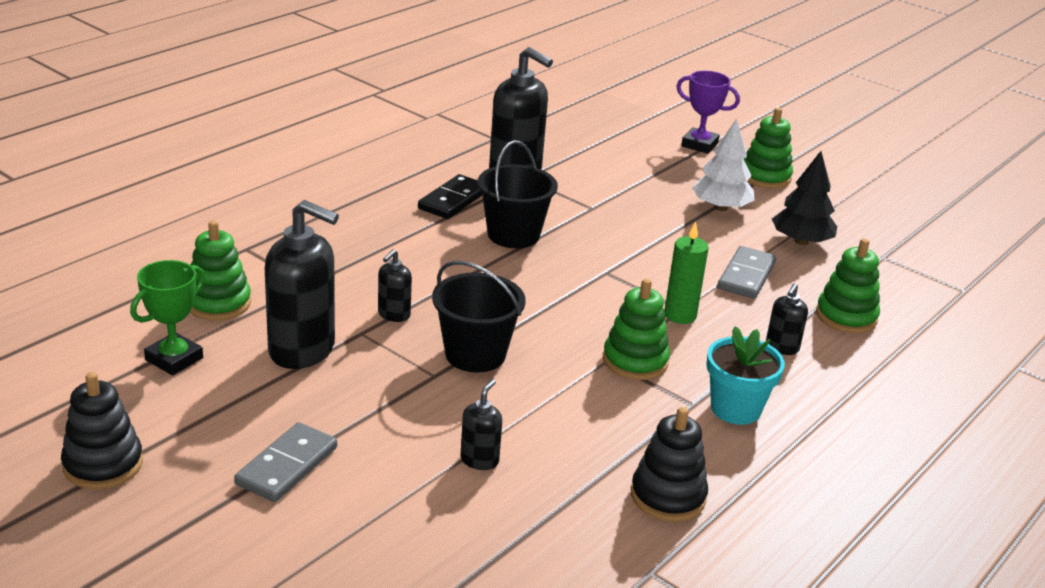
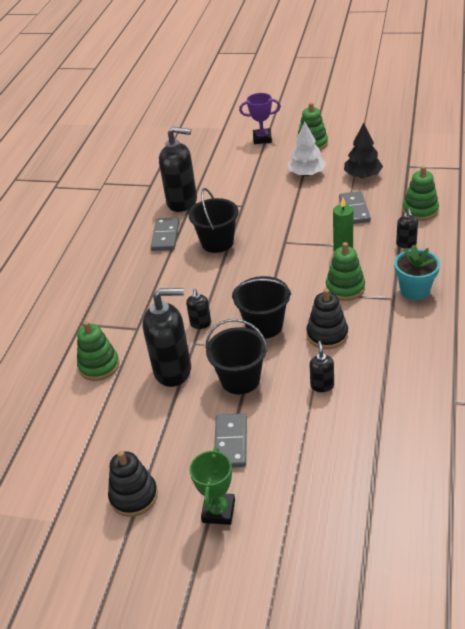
camera: 20 degrees left, 10 degrees up
green trophy [130,260,205,375] -> green trophy moved to [189,447,235,525]
black domino [418,174,482,219] -> grey domino [151,218,179,251]
black stacking toy [631,407,708,522] -> black stacking toy moved to [306,288,348,349]
none -> black bucket [206,319,268,394]

